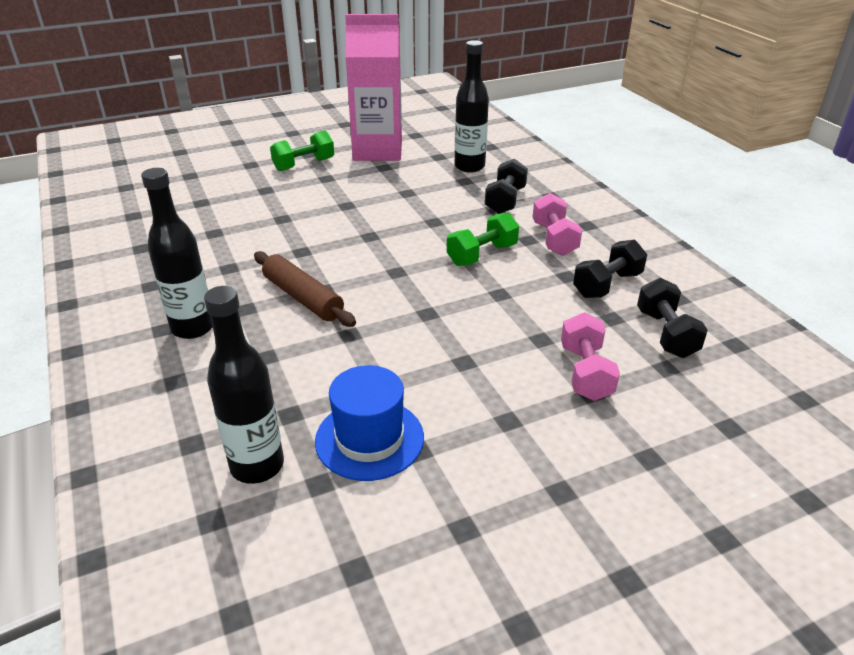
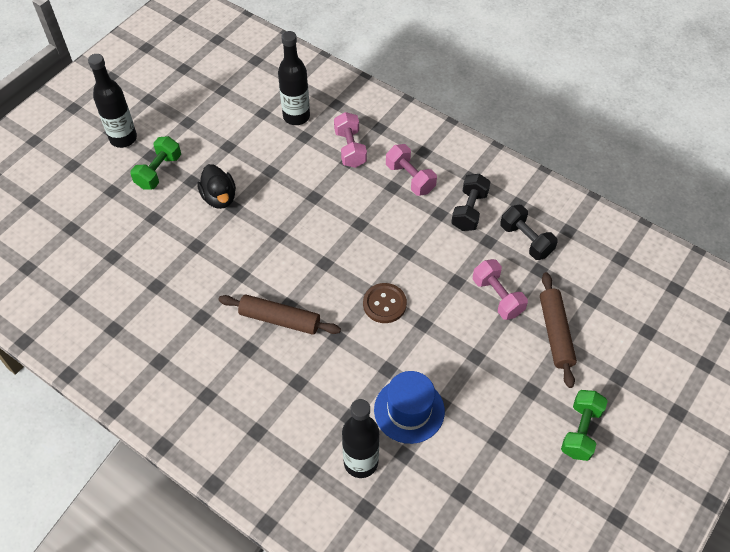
camera: 30 degrees left, 20 degrees up
black bottle [141,168,213,339] -> black bottle moved to [88,54,137,148]
pink carton [345,14,402,161] -> none
green dumbbell [447,212,519,266] -> green dumbbell moved to [561,390,608,461]
black dumbbell [485,159,528,214] -> pink dumbbell [334,112,367,168]
none -> black duck [197,164,236,209]
none -> brown button [363,283,407,323]
none -> brown rolling pin [540,272,577,388]

